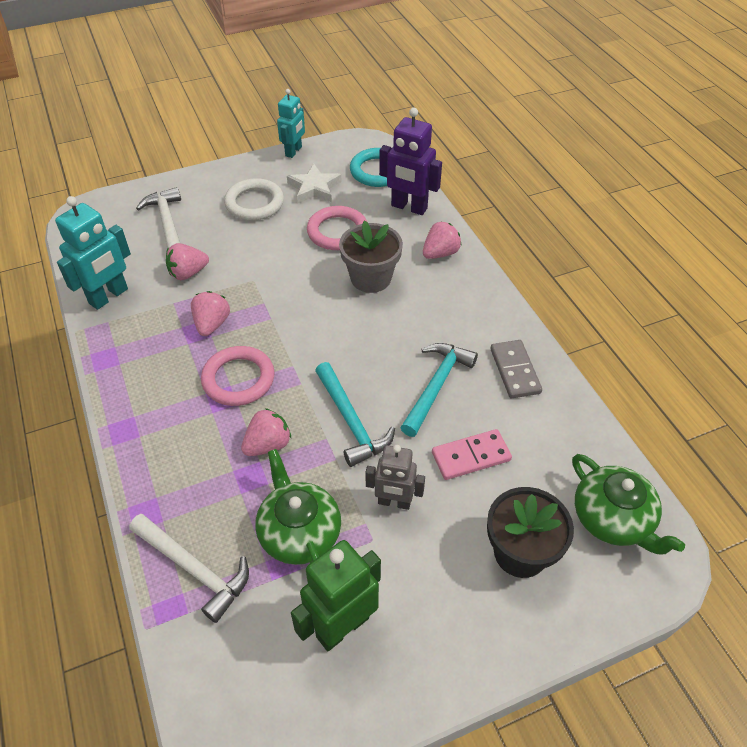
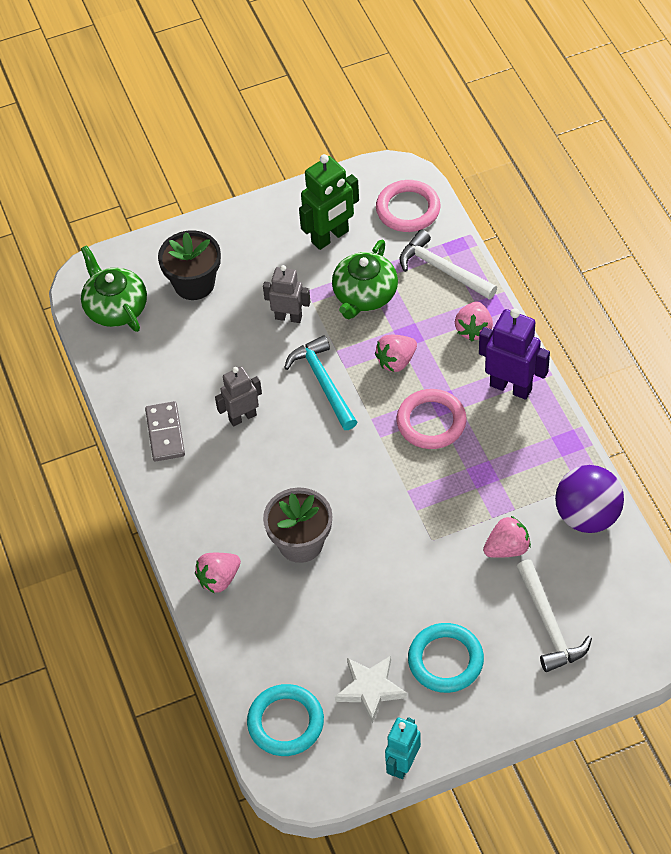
camera: 175 degrees left, 5 degrees up
turquoise robot [55,196,131,310] -> purple ball [555,465,624,533]
pink strawberry [191,291,230,336] -> pink strawberry moved to [455,301,493,341]
white ring [224,178,284,220] -> turquoise ring [408,623,484,693]
green teapot [255,449,341,565] -> green teapot turned 45 degrees clockwise [332,240,398,319]
pink ring [307,206,367,250] -> pink ring moved to [376,180,441,232]
purple robot [379,108,442,215] -> purple robot moved to [479,308,550,400]
turquoise hammer [400,343,478,437] -> grey robot [215,366,262,427]
pink domino [432,429,512,480] -> none

